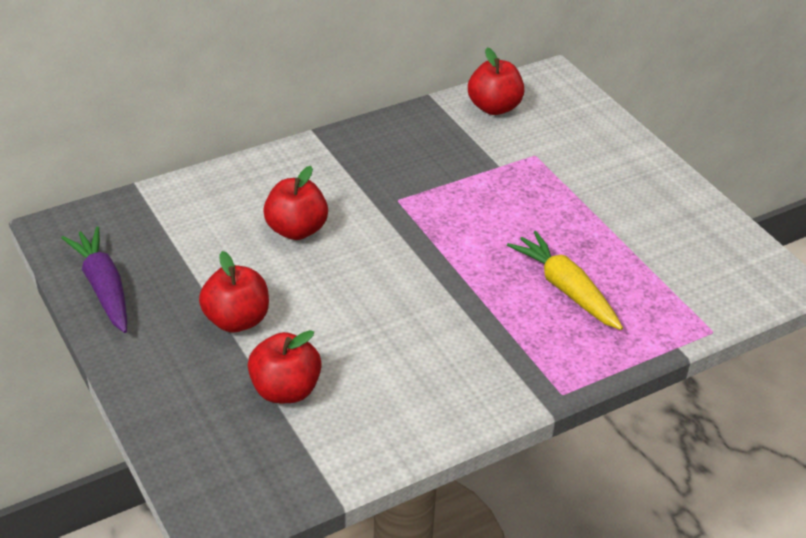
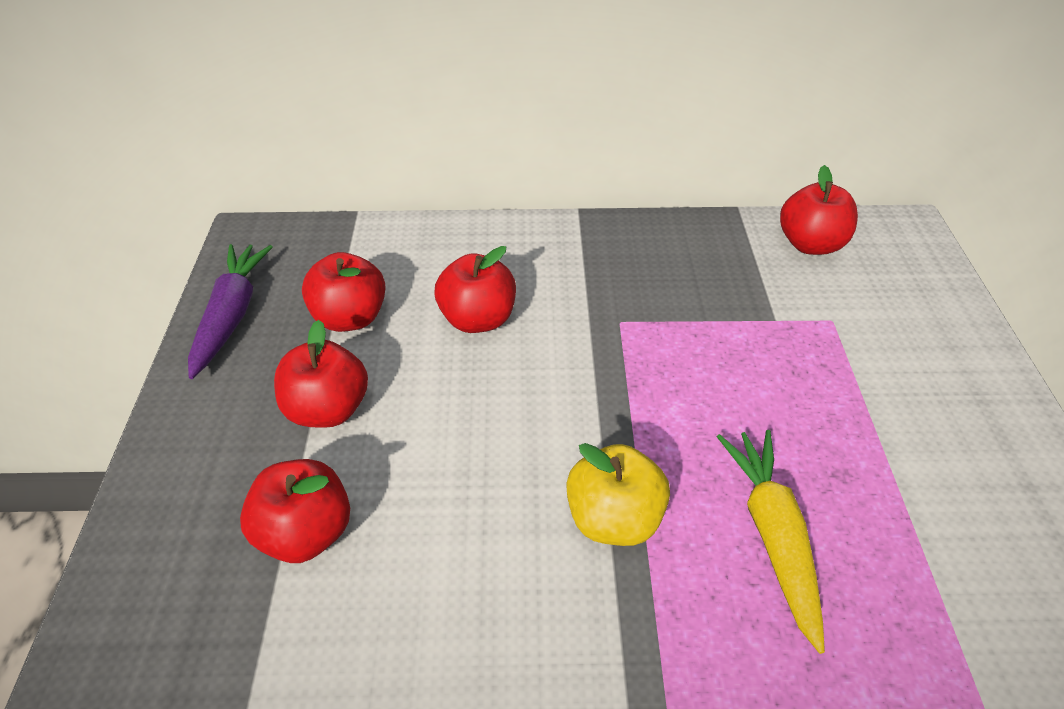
camera: 30 degrees right, 5 degrees up
none -> red apple [302,252,386,332]
none -> yellow apple [566,443,670,546]

